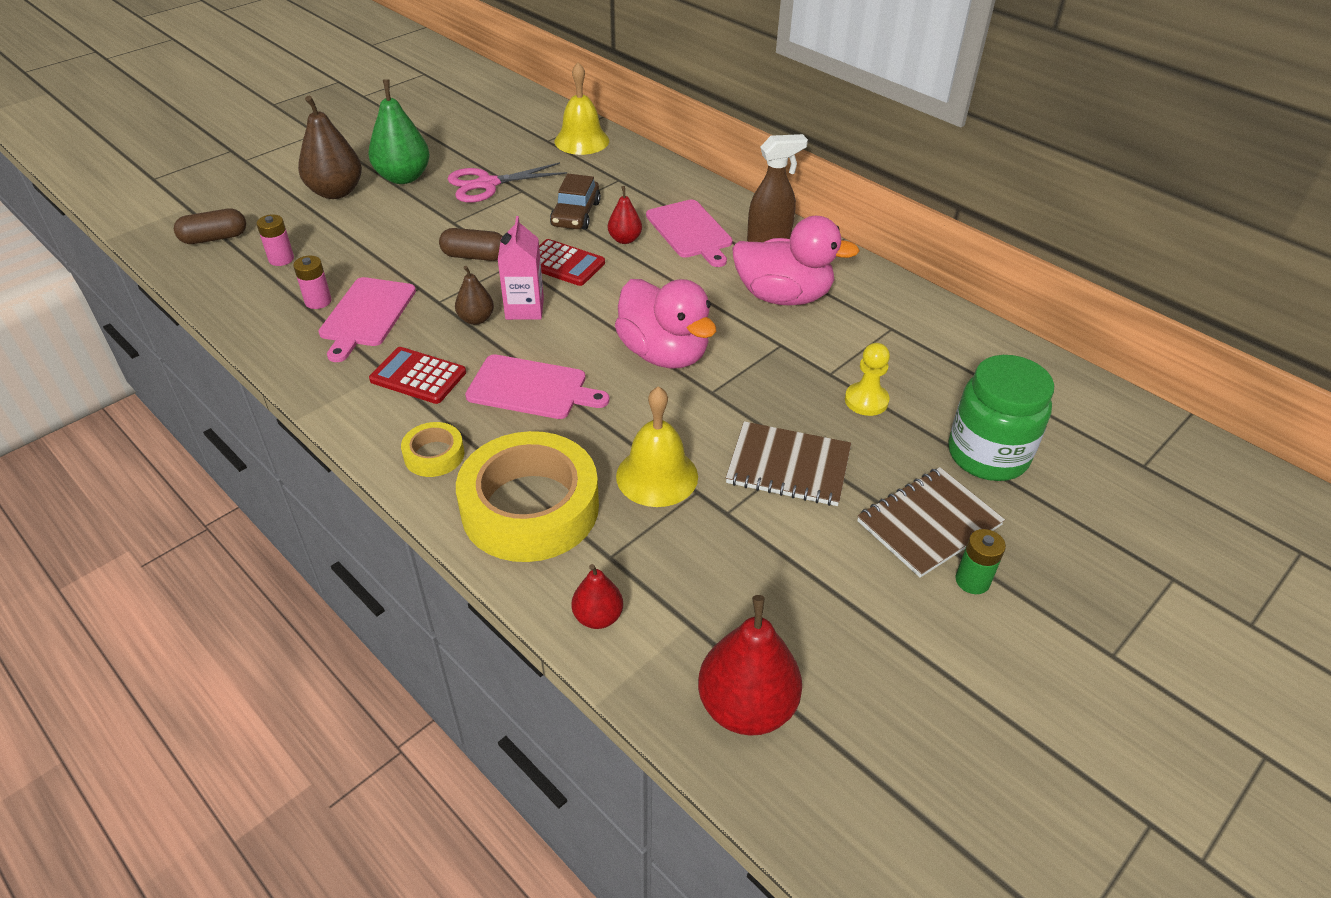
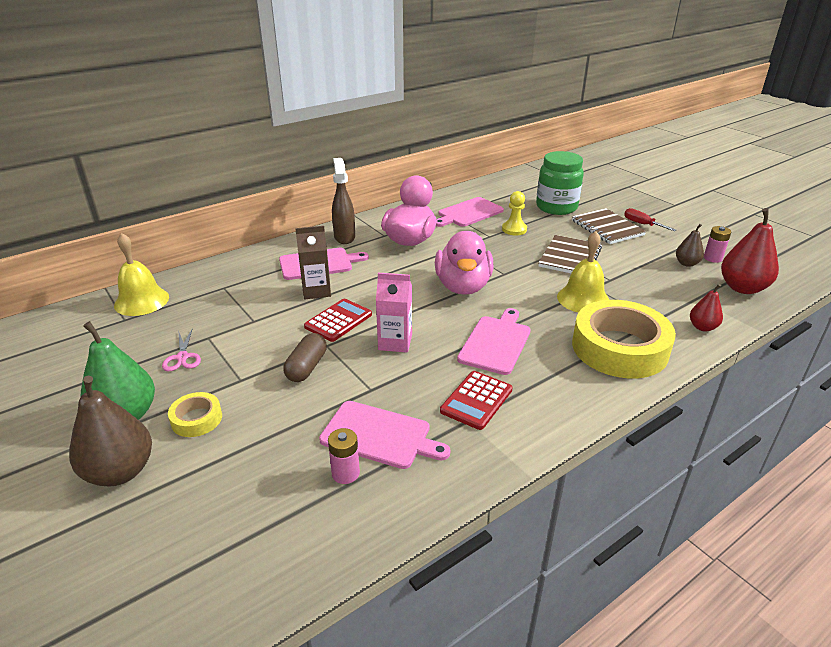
camera: 80 degrees left, 10 degrees down
brown capsule [174,208,246,244] -> none
pink battery [256,214,294,266] -> pink battery moved to [704,226,731,263]
yellow tape [401,422,464,477] -> yellow tape moved to [168,392,222,437]
pink scissors [448,162,567,203] -> pink scissors [162,328,201,371], size x0.59
brown pear [455,266,494,325] -> brown pear moved to [676,224,704,267]
brown car [550,174,601,230] -> none
red pear [608,186,642,244] -> brown carton [295,226,331,299]
pink duck [615,279,716,369] -> pink duck turned 120 degrees clockwise [435,231,493,295]
green battery [955,529,1006,594] -> red screwdriver [624,208,676,231]
none -> pink cutting board [436,197,504,227]

